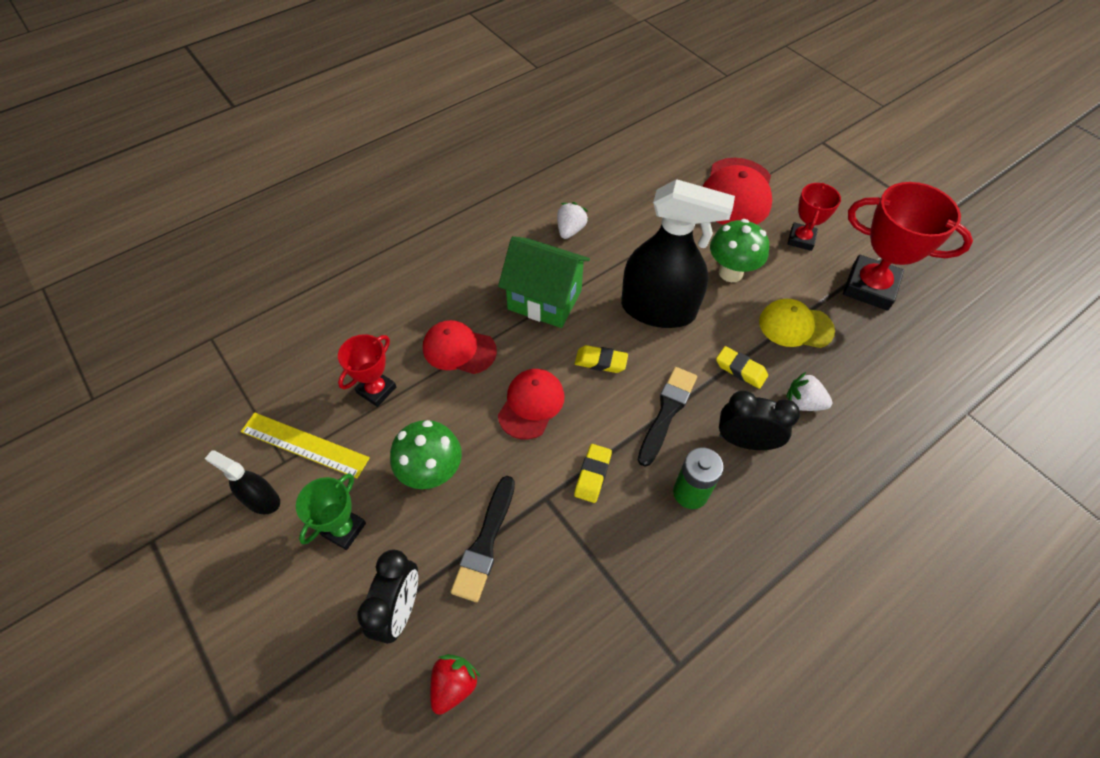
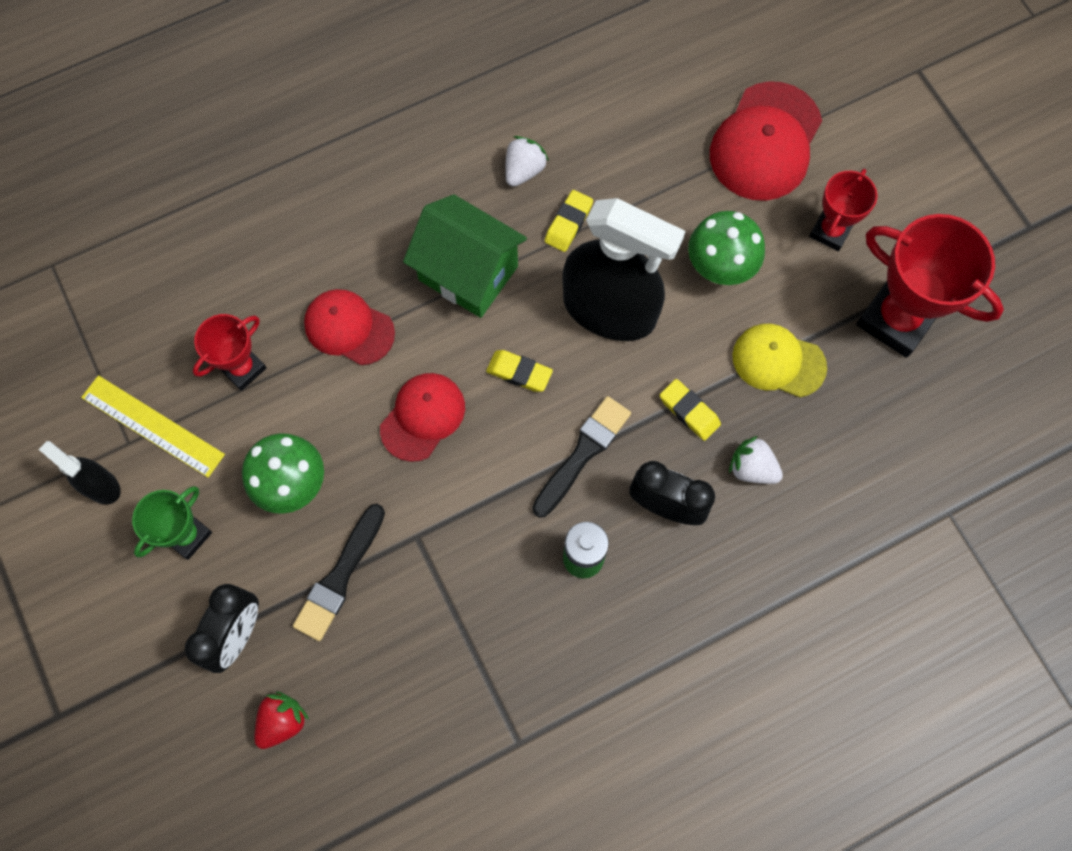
camera: 10 degrees right, 15 degrees up
yellow eraser [574,444,612,503] -> yellow eraser moved to [545,190,593,252]

